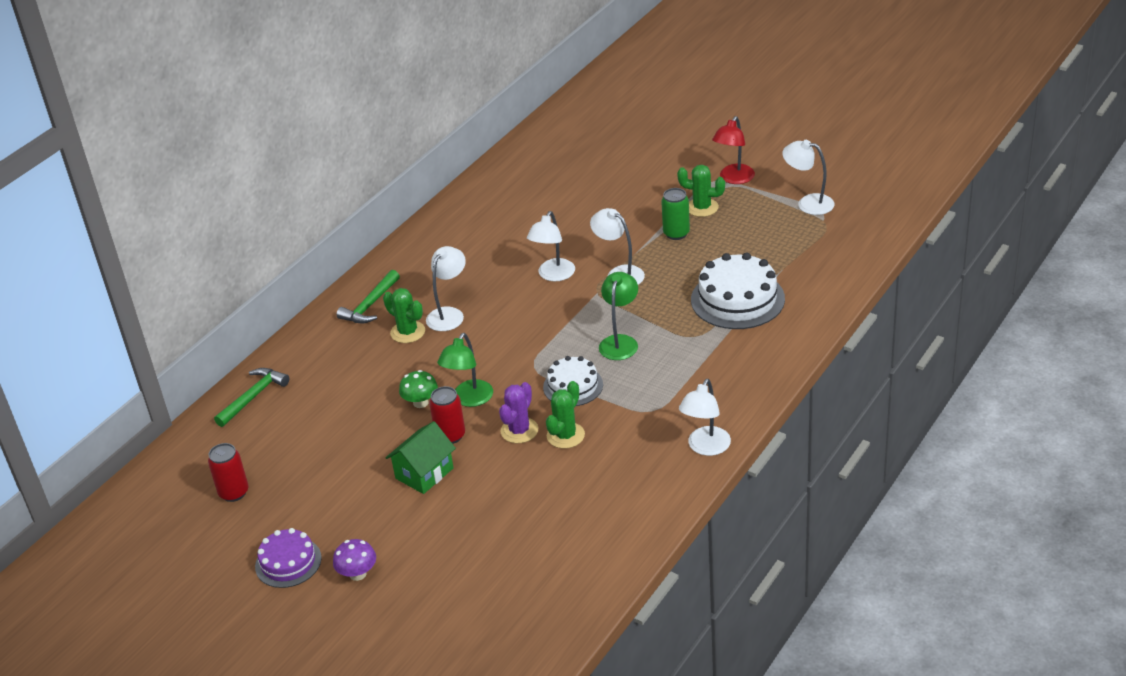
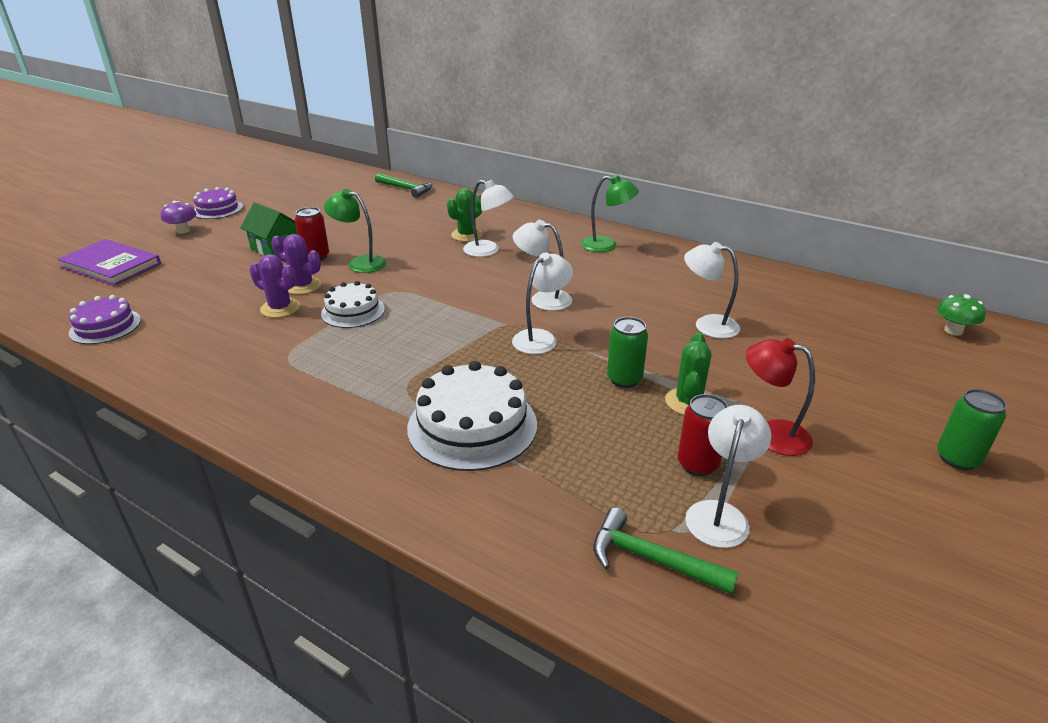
camera: 85 degrees right, 5 degrees down
red can [208,443,248,502] -> red can moved to [677,394,728,476]
green hammer [337,270,400,323] -> green hammer moved to [593,508,739,594]
green mushroom [399,370,438,408] -> green mushroom moved to [937,294,986,335]
green cactus [546,381,585,449] -> purple cactus [249,254,300,318]
green lamp [599,272,638,360] -> green lamp moved to [581,175,639,252]
white lamp [679,379,731,456] -> white lamp moved to [684,242,740,339]
none -> purple book [57,239,161,286]
none -> purple cake [69,295,141,344]
none -> green can [937,389,1007,470]

